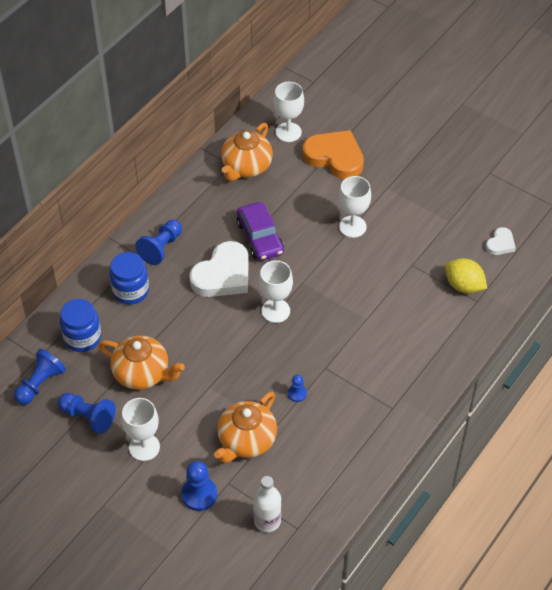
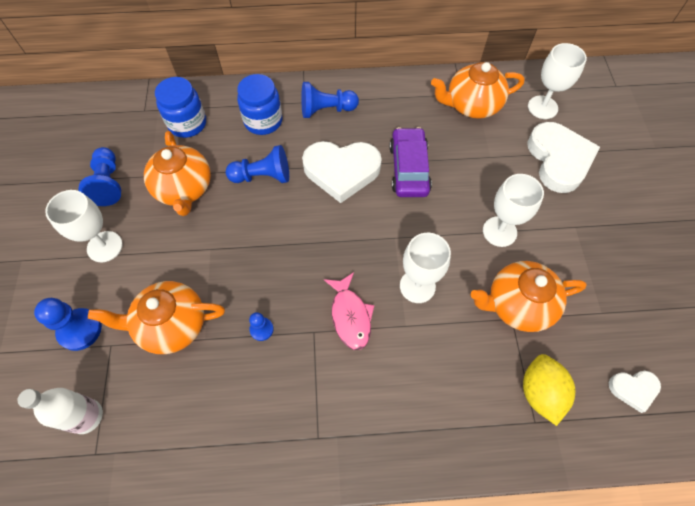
camera: 50 degrees right, 10 degrees up
blue pawn [14,349,66,405] -> blue pawn moved to [226,145,289,183]
purple car [237,202,284,261] -> purple car turned 150 degrees clockwise [389,127,432,197]
white goblet [259,260,293,323] -> white goblet moved to [400,233,451,303]
orange heart [303,130,364,179] -> white heart [527,122,600,193]
none -> pink fish [324,272,374,350]
none -> orange teapot [471,261,587,332]

